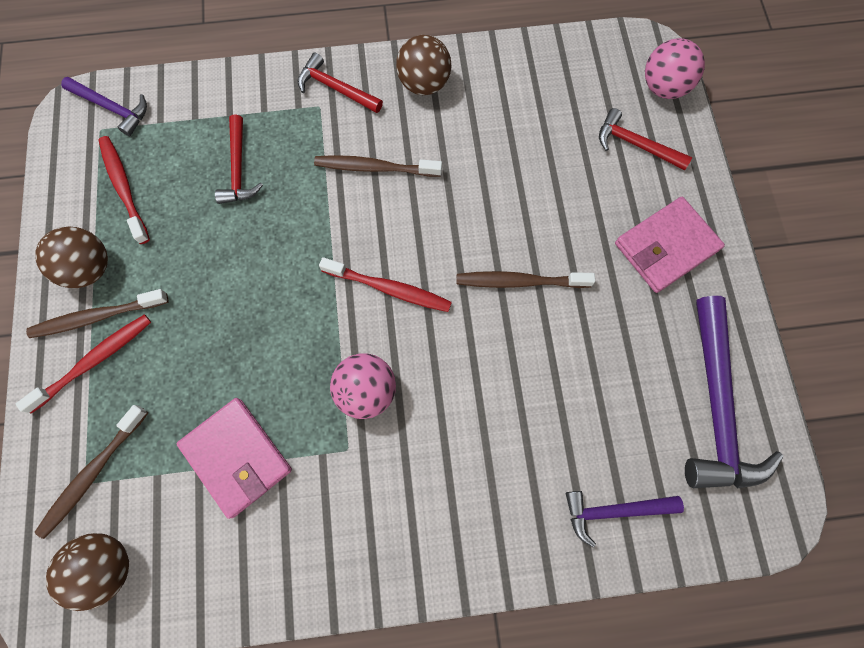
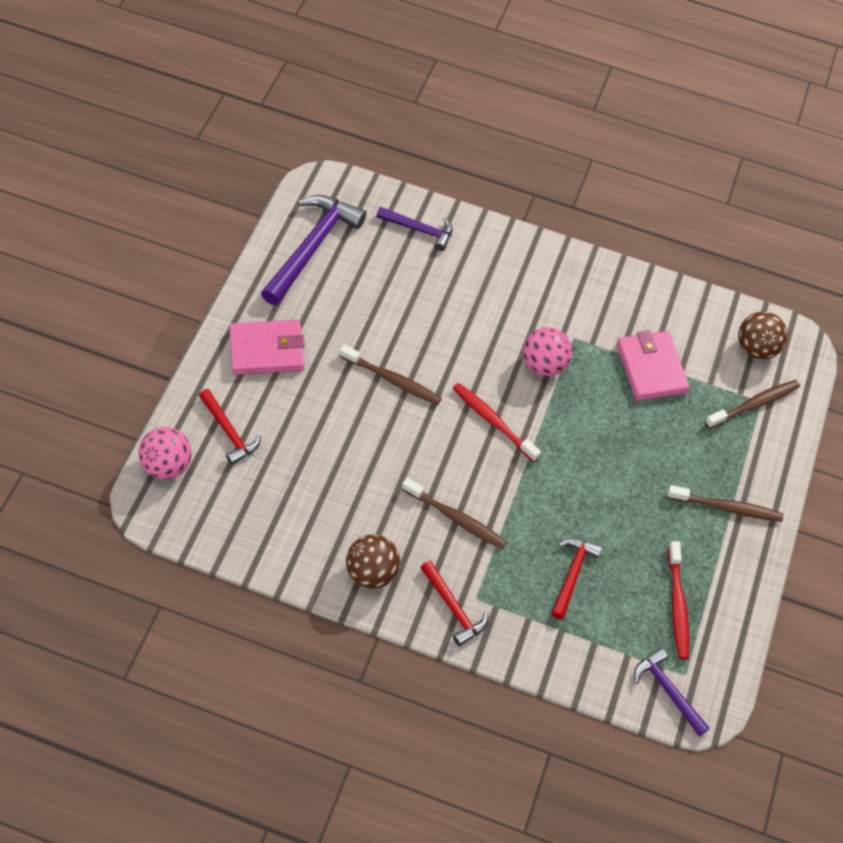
camera: 160 degrees left, 15 degrees down
red toothbrush [16,314,151,414] -> none
brown ball [35,227,108,288] -> none

